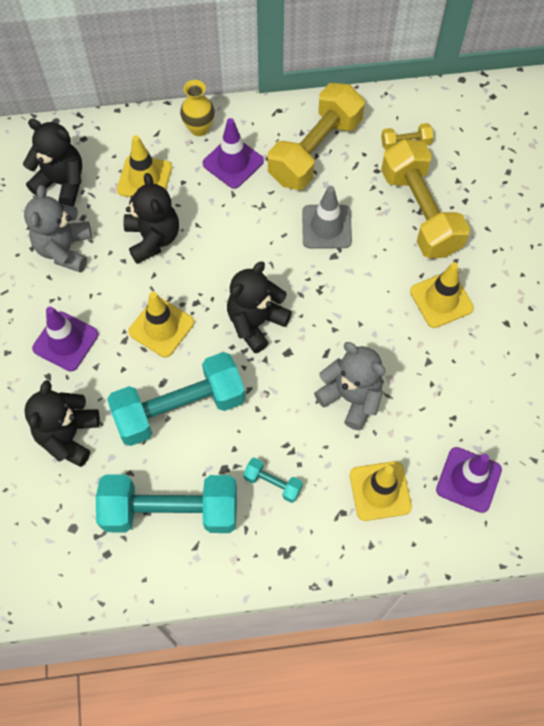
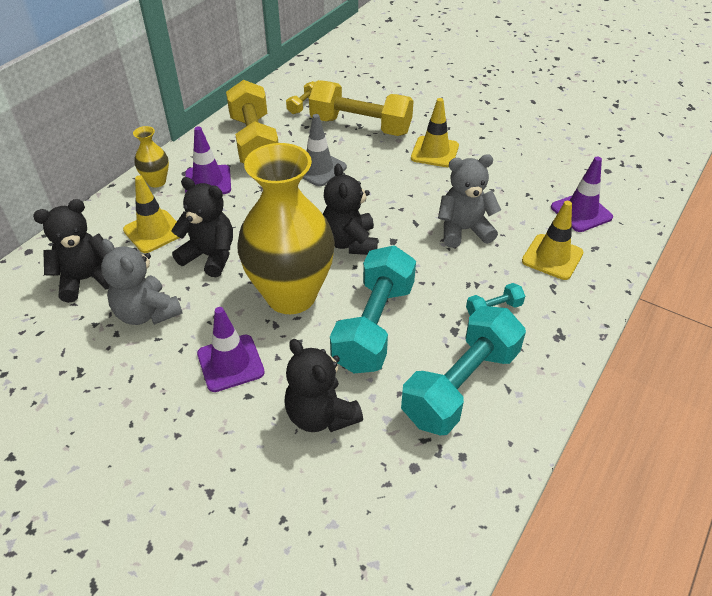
camera: 50 degrees left, 20 degrees down
yellow traffic cone [128,292,194,357] -> yellow vase [237,143,335,314]

